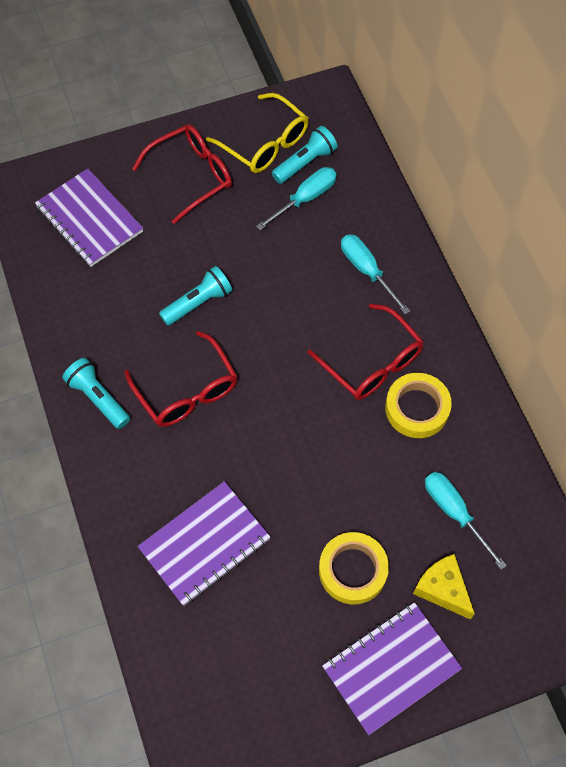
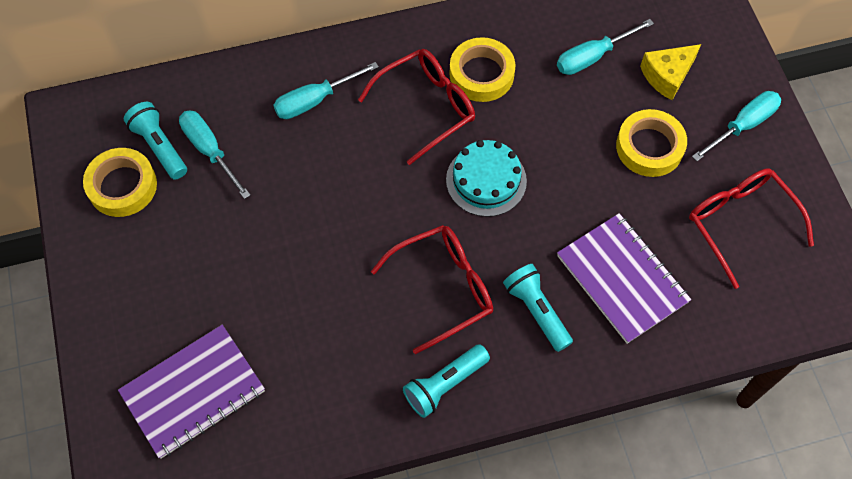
camera: 85 degrees left, 0 degrees up
red glasses [132,124,232,224] -> red glasses moved to [689,169,814,289]
turquoise flashlight [159,266,232,326] -> turquoise flashlight moved to [503,264,573,352]
yellow glasses [206,93,309,173] -> yellow tape [83,148,157,217]
purple notebook [322,602,462,735] -> turquoise screwdriver [692,91,781,161]
none -> turquoise cake [446,140,527,217]

